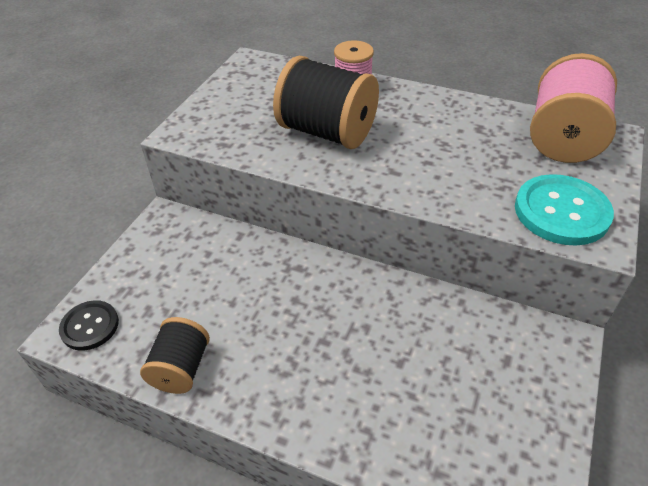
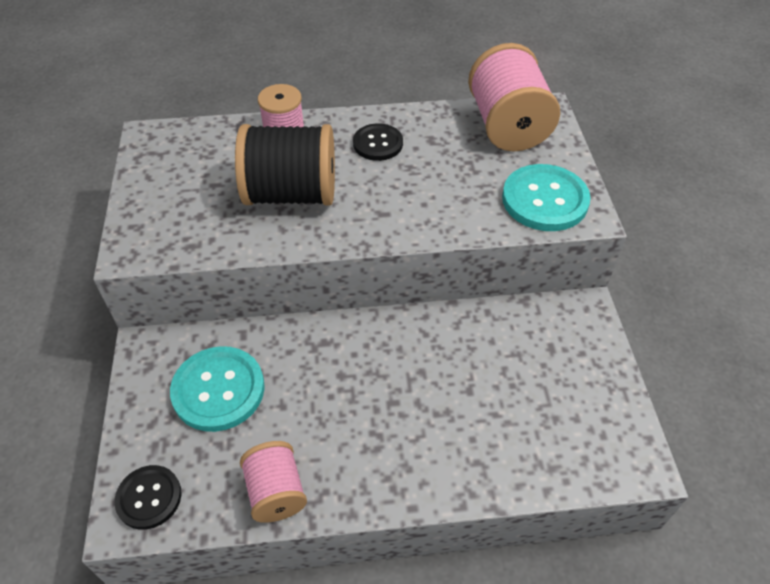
camera: 30 degrees left, 5 degrees up
black spool [140,317,210,394] -> pink spool [240,441,307,523]
none -> turquoise button [170,346,265,432]
none -> black button [353,123,403,161]

